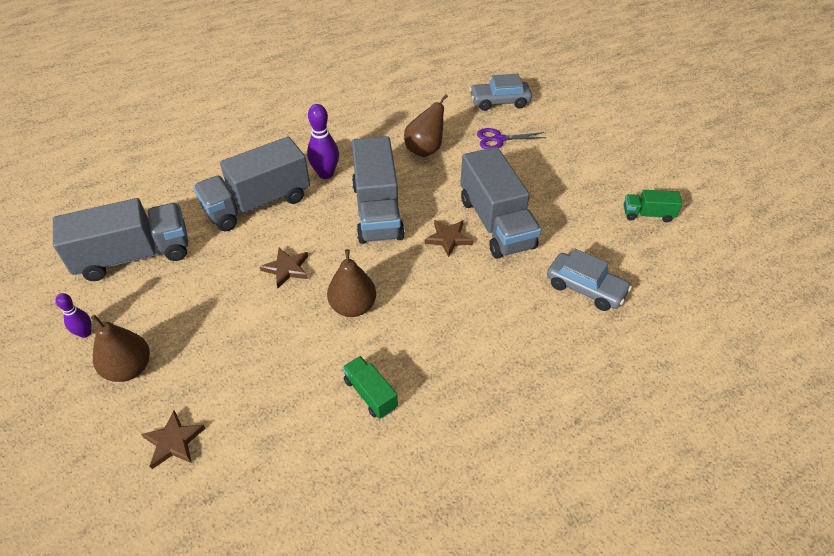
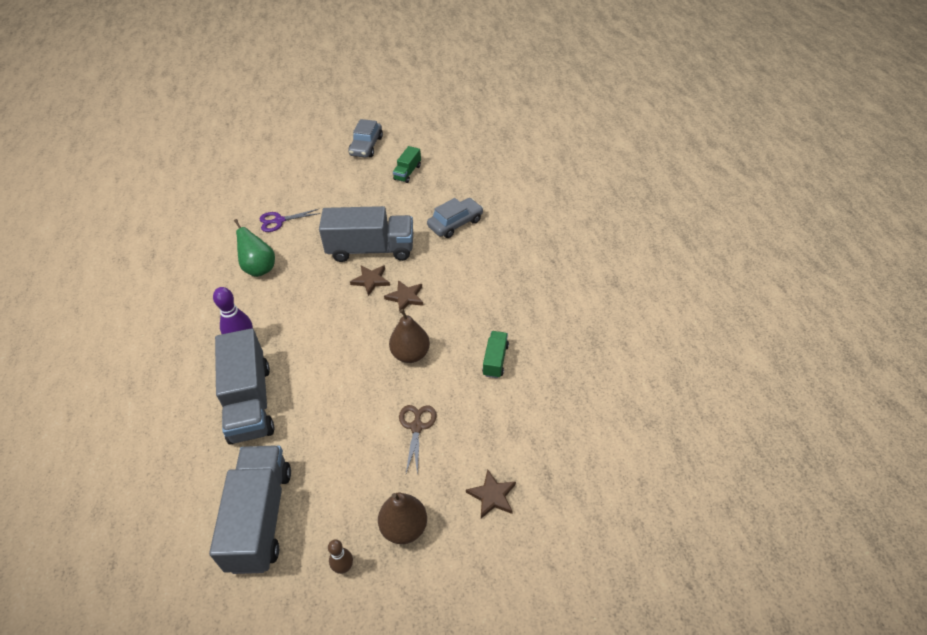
camera: 70 degrees left, 0 degrees up
purple bowling pin [55,293,91,338] -> brown bowling pin [328,539,353,574]
brown star [260,248,308,288] -> brown star moved to [384,280,424,313]
green truck [342,356,398,419] -> green truck turned 120 degrees clockwise [482,331,509,378]
grey truck [352,136,405,244] -> none
brown pear [404,94,448,157] -> green pear [234,219,275,277]
grey car [469,74,532,111] -> grey car moved to [348,119,383,158]
purple scissors [477,128,546,149] -> purple scissors turned 60 degrees clockwise [260,209,321,232]
none -> brown scissors [399,405,437,476]

